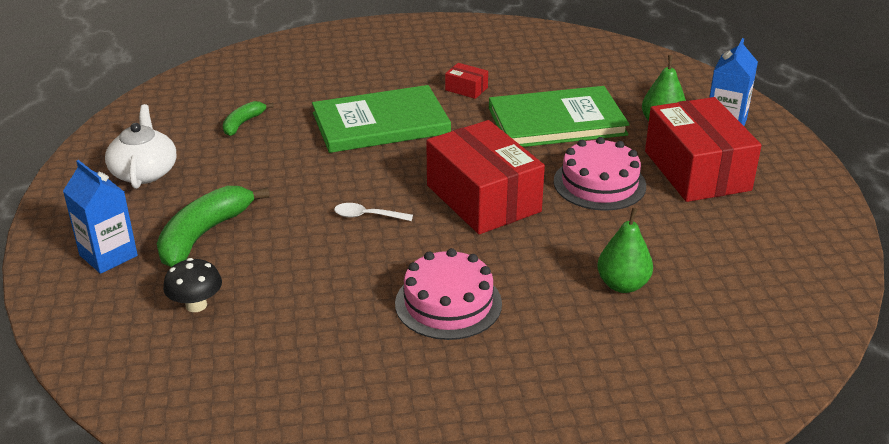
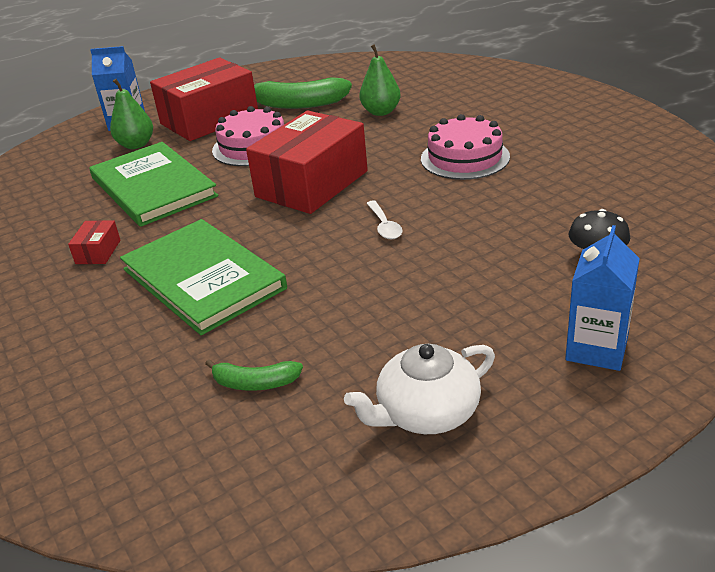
camera: 110 degrees left, 0 degrees up
green banana [157,186,270,267] -> green banana moved to [254,77,352,109]

